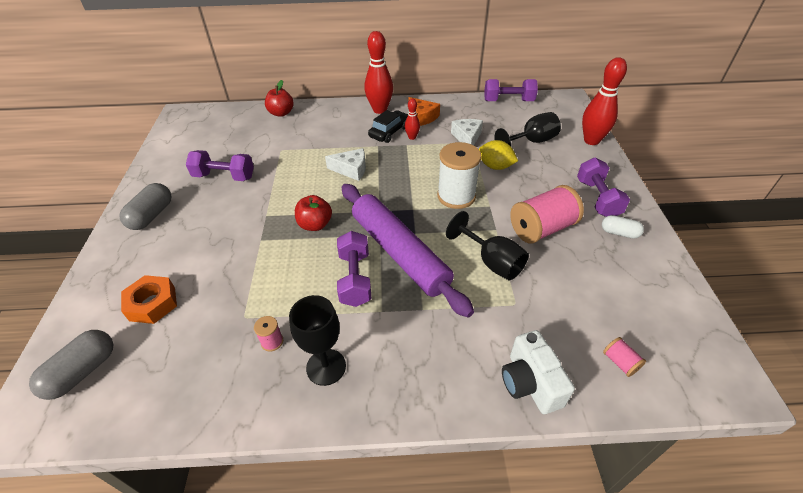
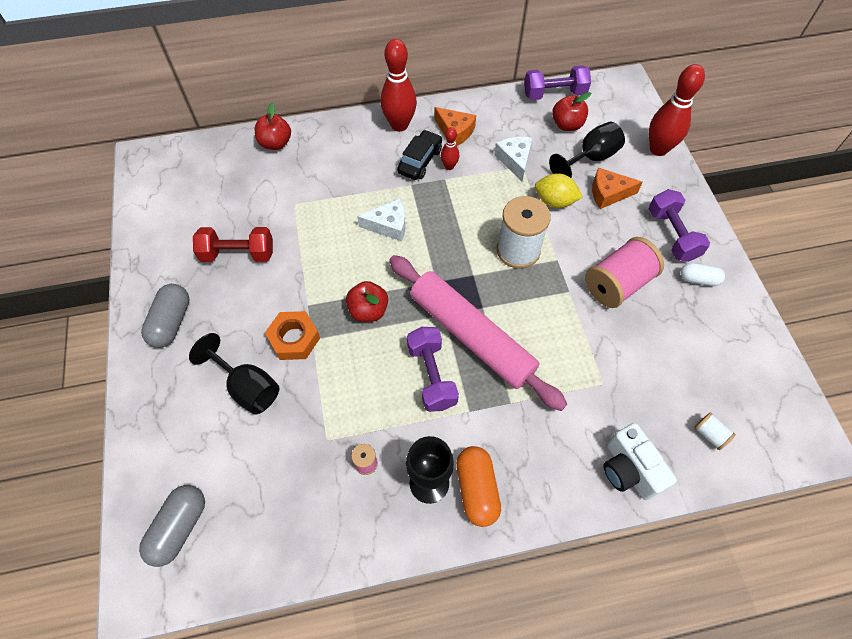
camera: 10 degrees left, 15 degrees up
orange nut [121,275,177,324] -> orange nut moved to [265,311,320,360]
purple dumbbell [186,150,254,181] -> red dumbbell [193,227,273,262]
purple rolling pin [342,184,474,317] -> pink rolling pin [389,255,567,411]
black goblet [446,211,529,280] -> black goblet moved to [189,333,280,414]
pink spool [603,337,646,377] -> white spool [694,412,736,450]
none -> orange capsule [456,446,501,527]
none -> red apple [552,92,591,131]
none -> orange cheese [592,168,643,209]

